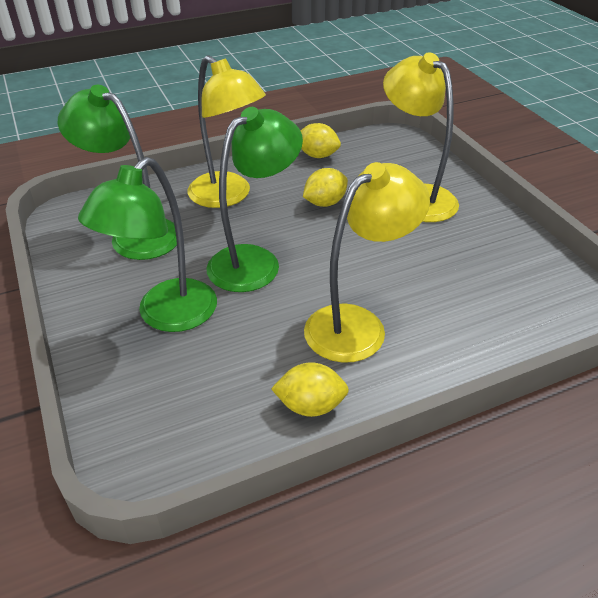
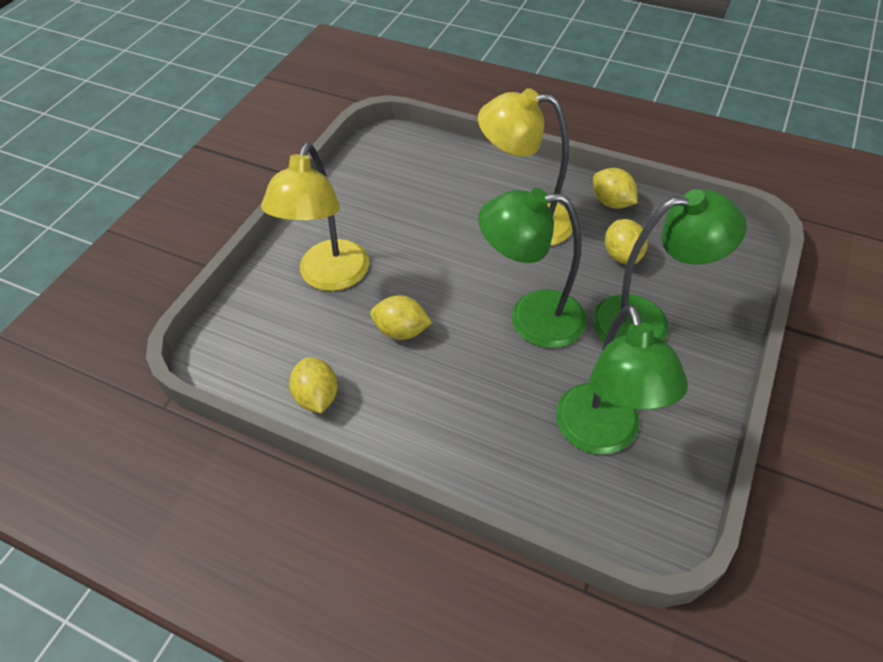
camera: 130 degrees left, 10 degrees up
yellow lamp [188,55,266,208] -> none
none -> yellow lemon [605,219,648,264]

